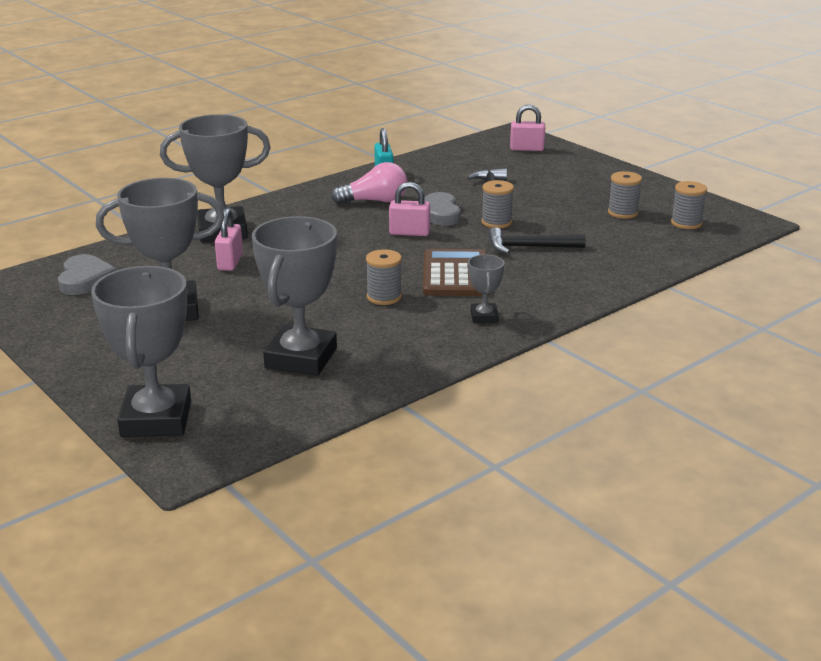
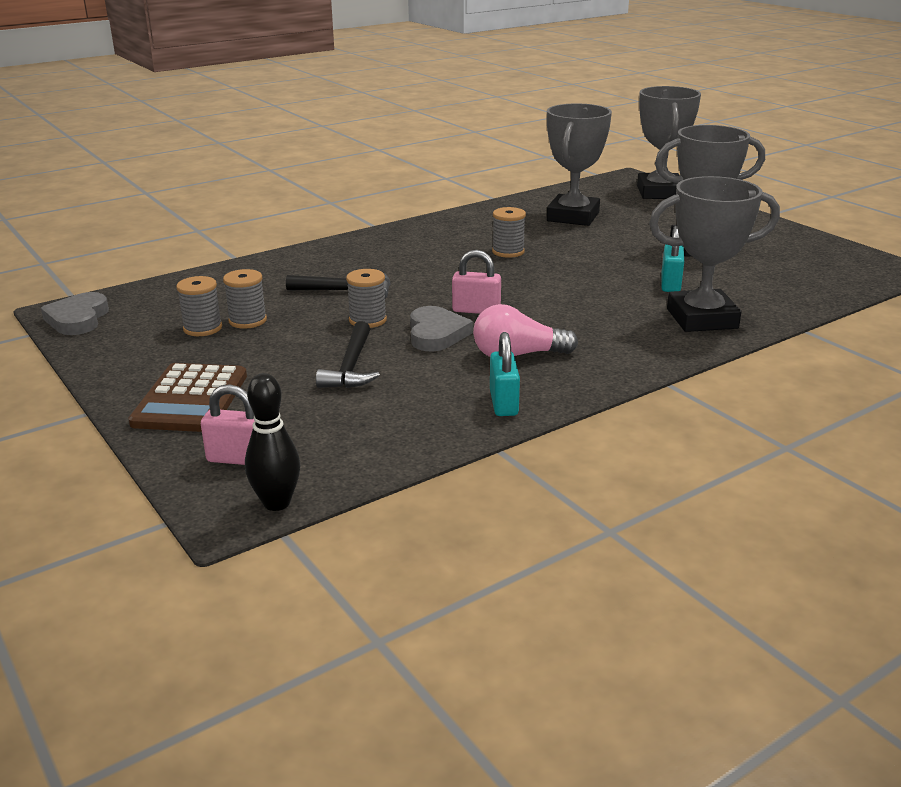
camera: 175 degrees left, 0 degrees up
grey heart [58,254,117,295] -> grey heart moved to [41,292,109,335]
pink padlock [215,208,243,271] -> turquoise padlock [661,226,684,292]
brown calculator [423,249,490,296] -> brown calculator moved to [128,363,247,432]
grey trophy [468,254,504,323] -> none
grey spool [671,181,707,229] -> grey spool moved to [223,269,267,329]
none -> black bowling pin [245,373,300,511]

